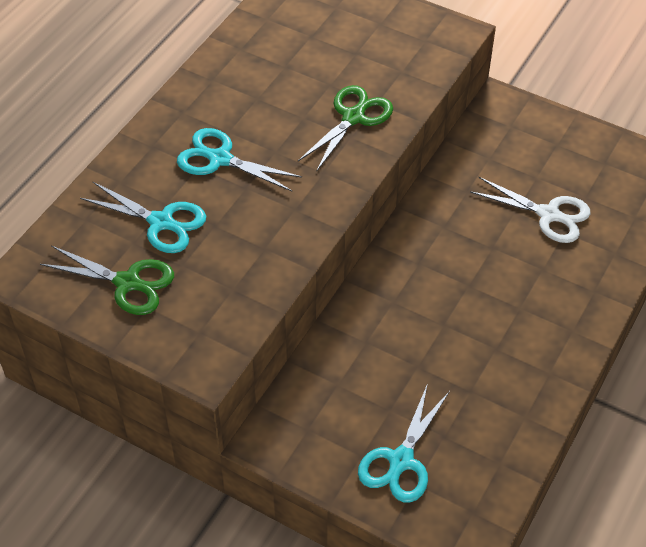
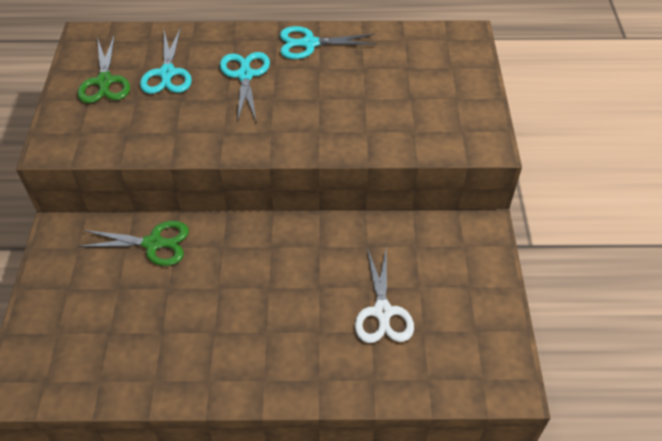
camera: 60 degrees right, 0 degrees up
green scissors [298,85,393,172] -> green scissors moved to [78,221,189,266]
turquoise scissors [358,383,450,503] -> turquoise scissors moved to [280,26,376,59]

